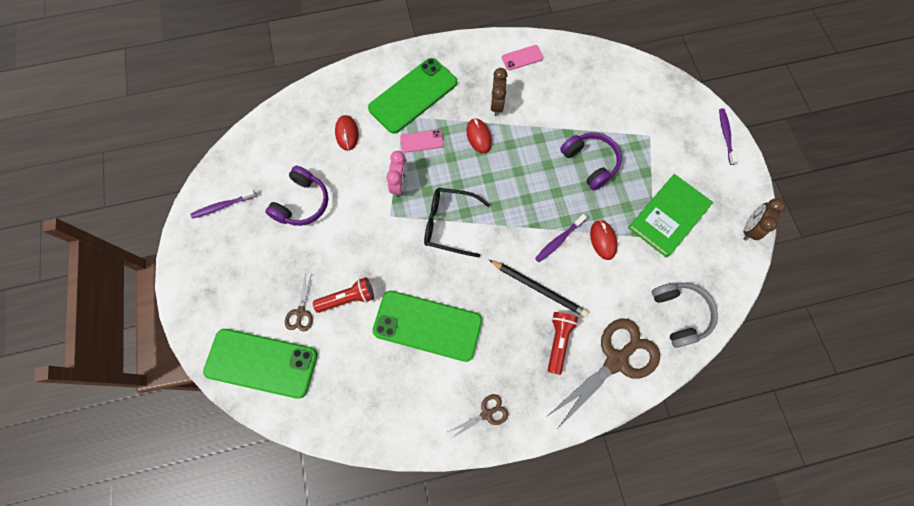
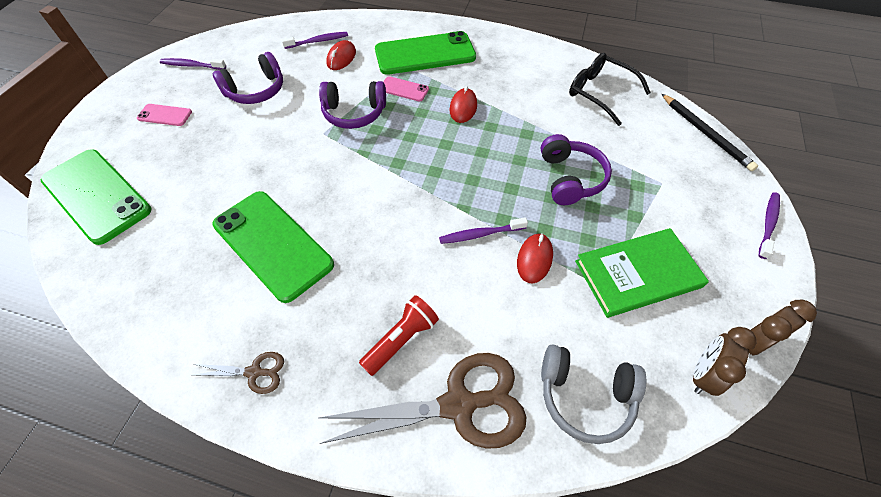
camera: 30 degrees right, 15 degrees down
brown scissors [285,272,313,331] -> none
red flashlight [313,277,374,313] -> none
pink clock [387,151,408,197] -> purple headphones [319,81,386,129]
black glasses [424,188,490,257] -> black glasses moved to [569,53,651,126]
black pencil [489,260,588,317] -> black pencil moved to [662,94,758,171]
brown clock [490,68,508,116] -> brown clock moved to [693,327,757,396]
pink phone [502,45,544,71] -> pink phone moved to [137,104,192,126]
grey headphones [652,283,718,348] -> grey headphones turned 90 degrees clockwise [541,344,646,444]
none -> purple toothbrush [282,32,348,49]

